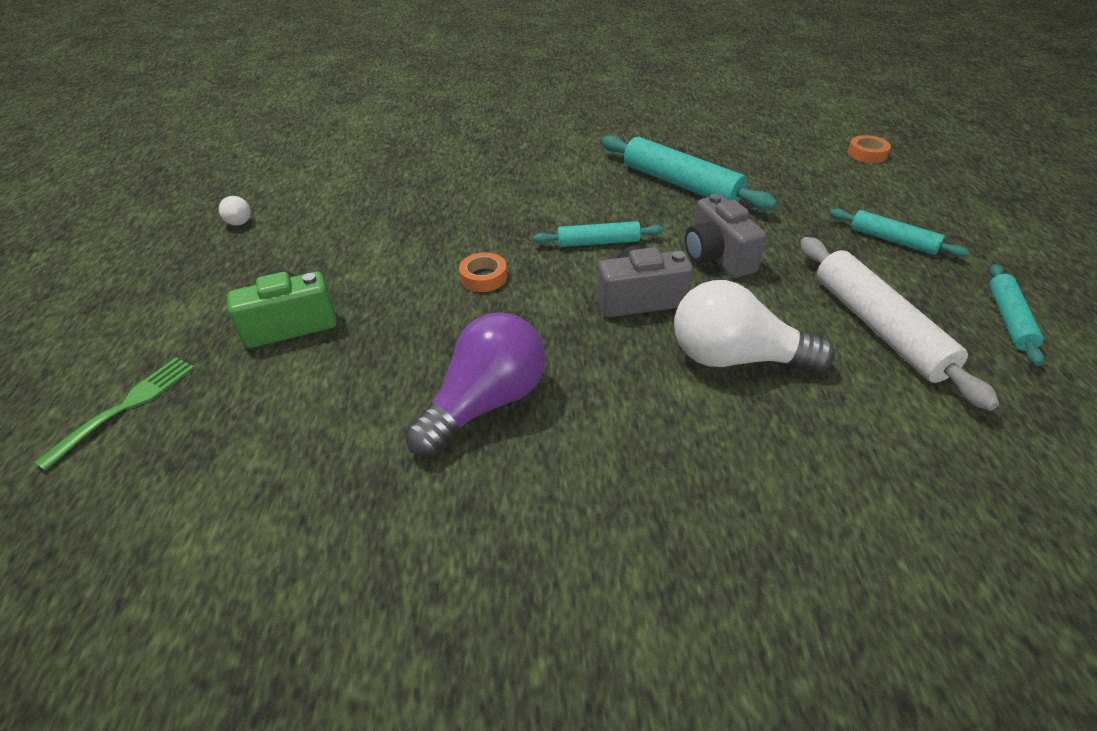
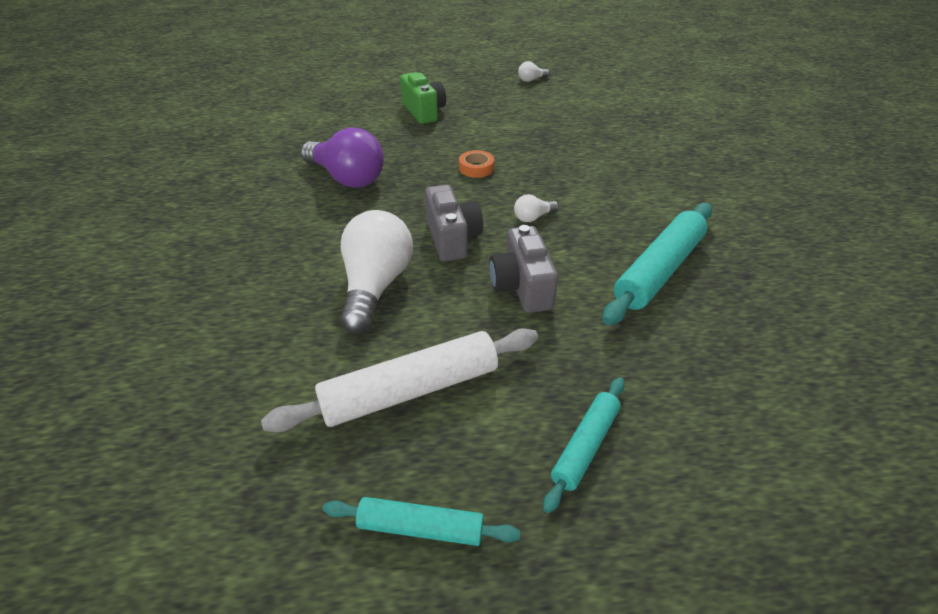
camera: 85 degrees right, 0 degrees up
green fork [34,357,195,471] -> none
turquoise rolling pin [533,221,664,247] -> white light bulb [514,194,559,222]
grey camera [685,194,767,278] -> grey camera turned 75 degrees counterclockwise [489,225,558,313]
orange tape [848,135,891,163] -> none

